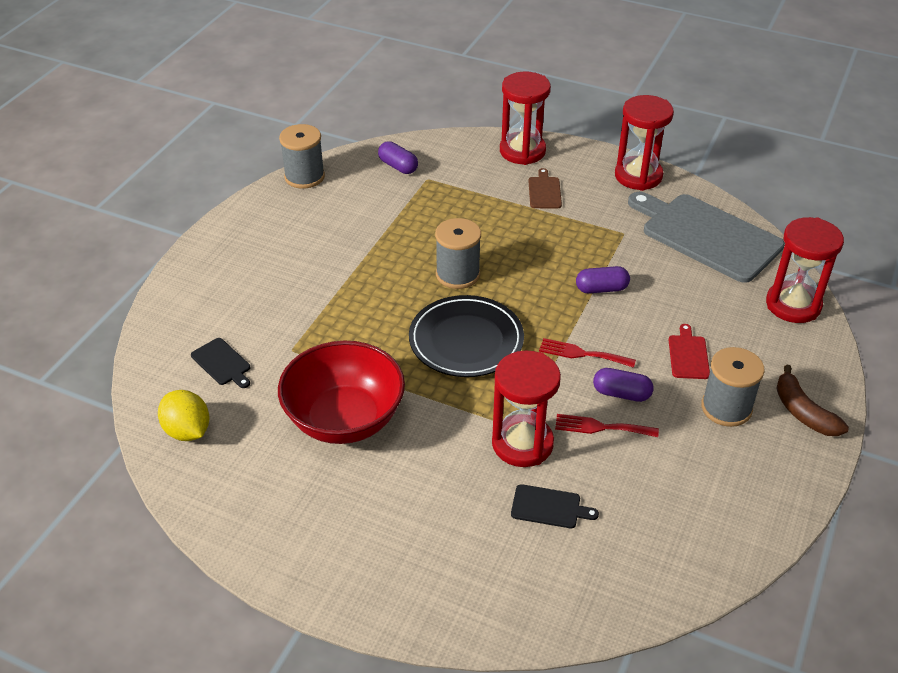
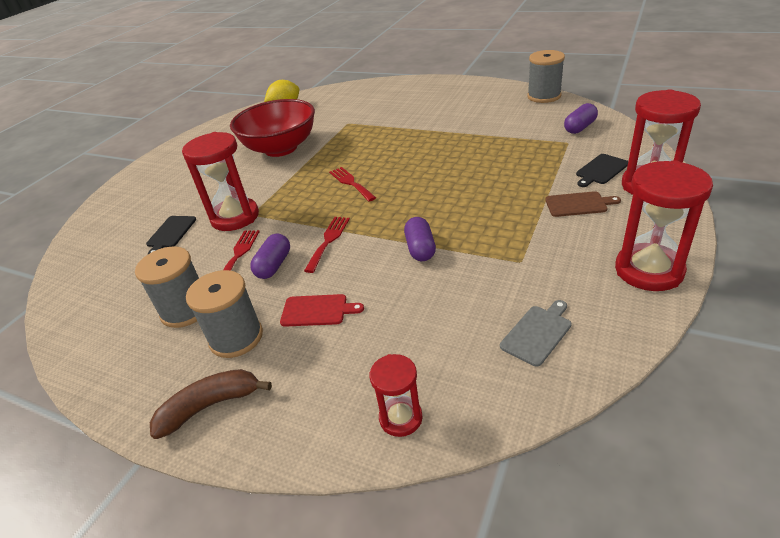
camera: 95 degrees right, 5 degrees down
black cutting board [191,338,250,388] -> black cutting board moved to [576,154,628,187]
black plate [409,295,524,377] -> red fork [329,167,376,202]
grey spool [435,218,481,289] -> grey spool moved to [135,246,199,328]
grey cutting board [628,192,785,283] -> grey cutting board [500,300,571,367], size x0.42
red hourglass [766,217,844,323] -> red hourglass [370,354,423,437], size x0.56

